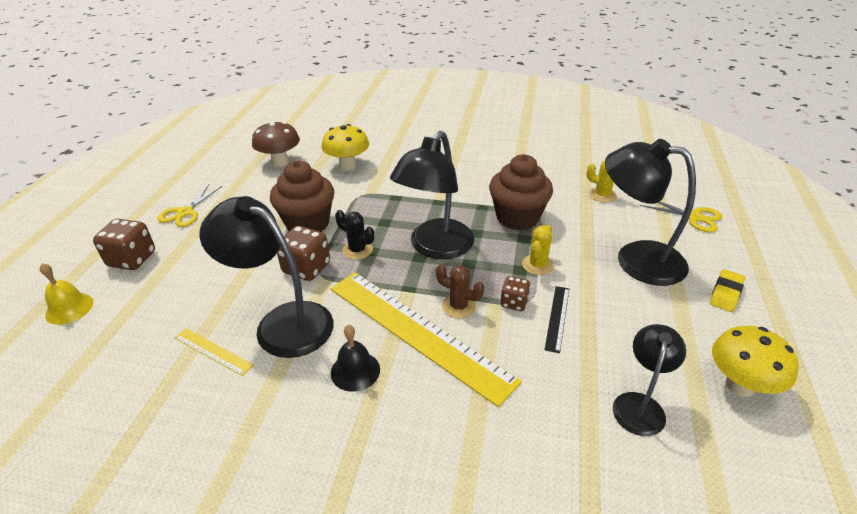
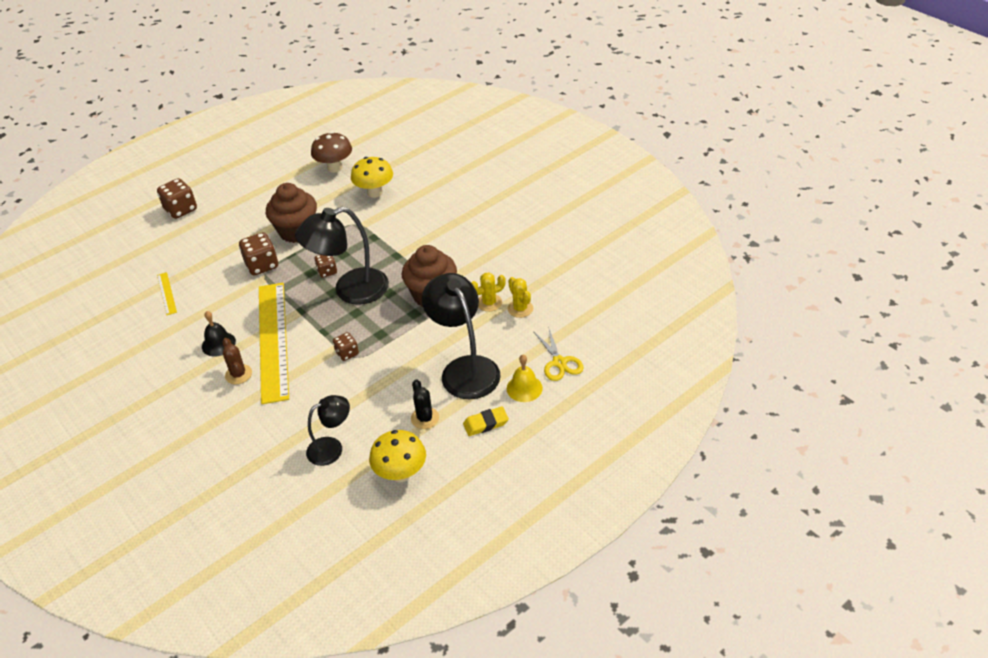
camera: 40 degrees right, 5 degrees up
yellow bell [40,263,94,325] -> yellow bell moved to [507,355,543,402]
yellow scissors [158,184,222,227] -> none
black lamp [200,196,333,358] -> none
black cactus [335,210,374,260] -> black cactus moved to [411,379,439,429]
brown cactus [436,264,484,318] -> brown cactus moved to [222,338,252,384]
yellow cactus [522,225,554,275] -> yellow cactus moved to [471,272,506,312]
black ruler [545,286,569,353] -> none
none -> brown dice [314,255,337,278]

